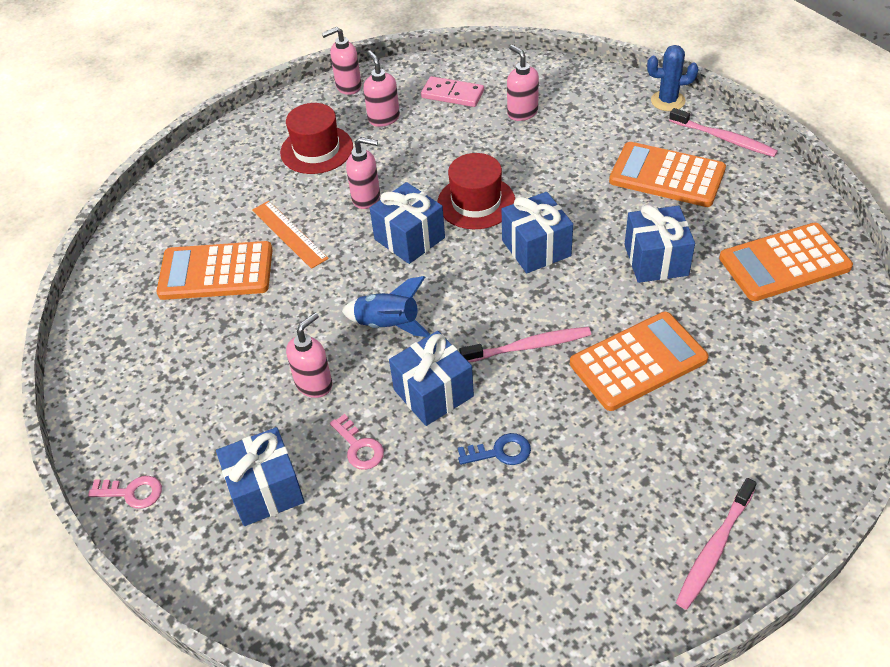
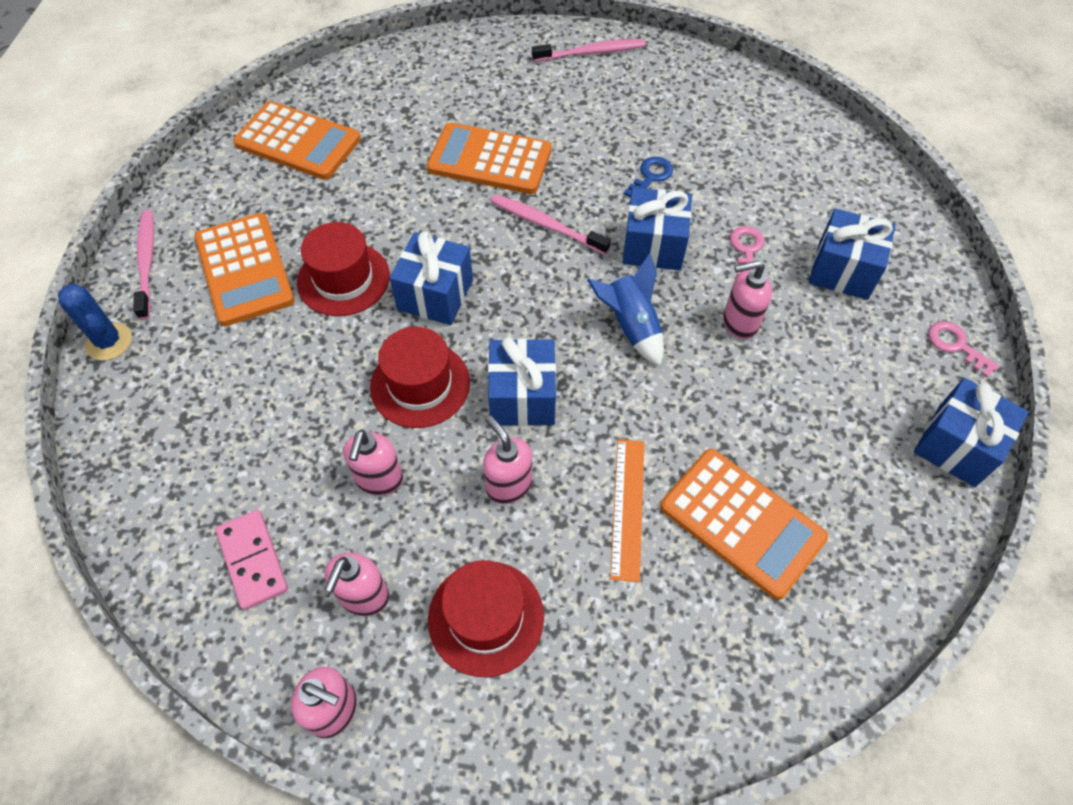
camera: 140 degrees left, 10 degrees up
blue key [458,433,531,465] -> blue key turned 90 degrees clockwise [624,157,673,197]
pink soap dispenser [507,45,539,121] -> pink soap dispenser moved to [343,429,403,496]
blue gift [625,205,695,283] -> blue gift moved to [914,378,1029,487]
none -> red hat [297,222,390,316]

